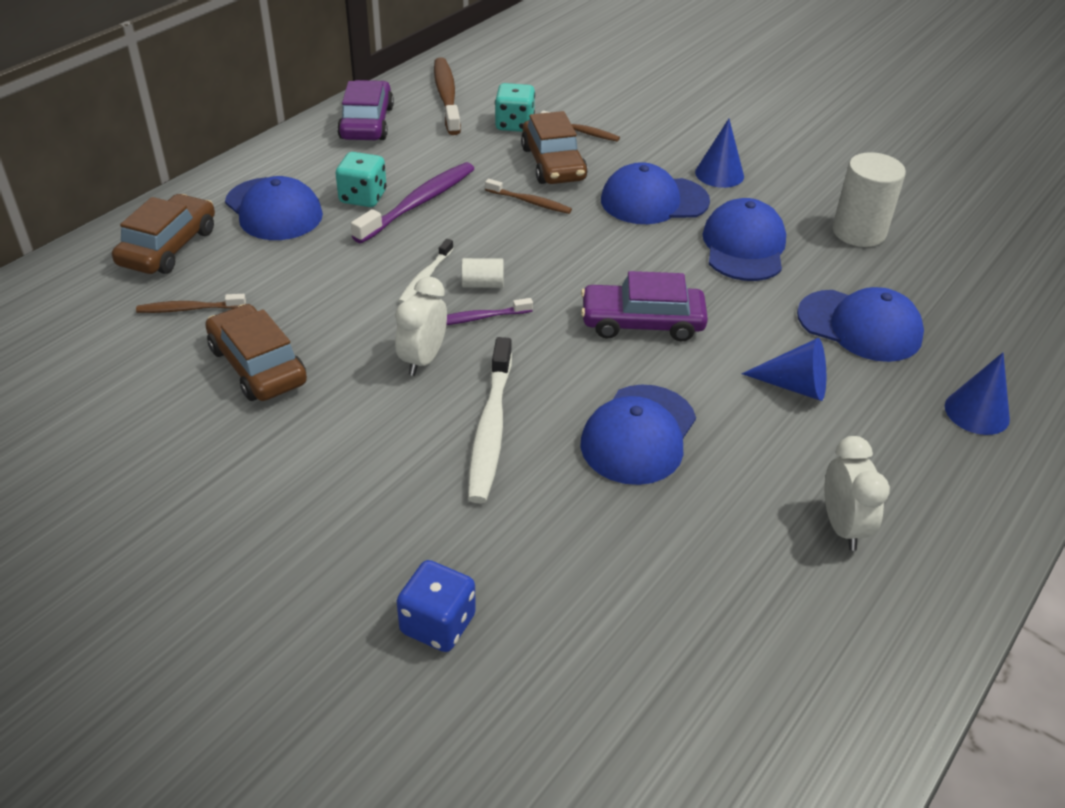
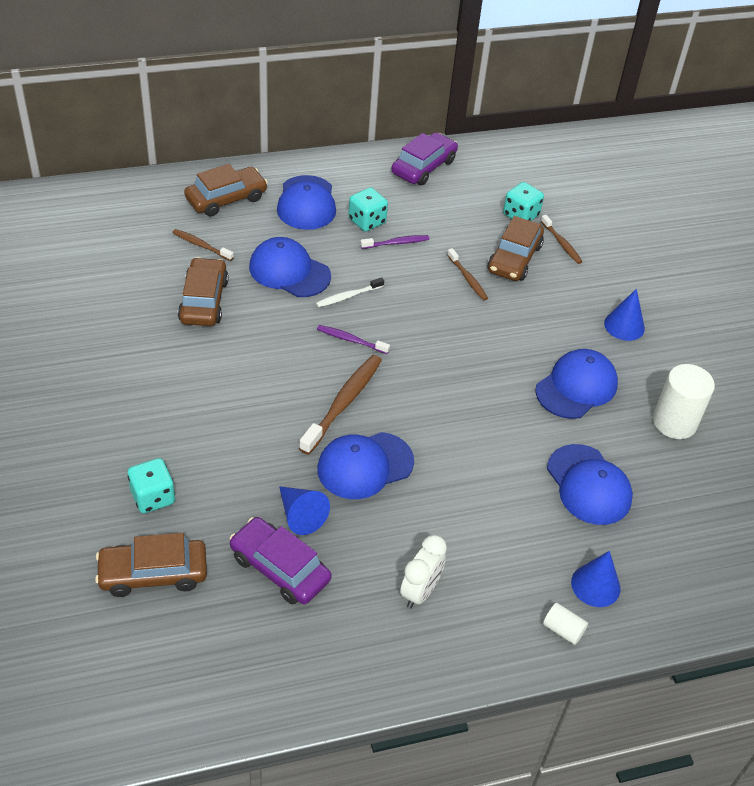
camera: 35 degrees right, 5 degrees up
purple toothbrush [351,162,474,243] -> purple toothbrush [360,235,429,249], size x0.56
white clock [395,277,447,376] -> none
blue dice [396,560,476,652] -> turquoise dice [128,458,175,513]
brown toothbrush [434,57,461,135] -> brown toothbrush moved to [299,355,382,455]
white cylinder [462,258,504,288] -> white cylinder moved to [543,603,588,645]
white toothbrush [468,337,512,503] -> none
purple car [581,271,708,341] -> purple car moved to [229,517,332,604]
blue cap [601,162,710,224] -> blue cap moved to [249,237,331,297]
blue cone [742,338,826,401] -> blue cone moved to [279,486,330,535]
none -> brown car [95,533,207,597]

